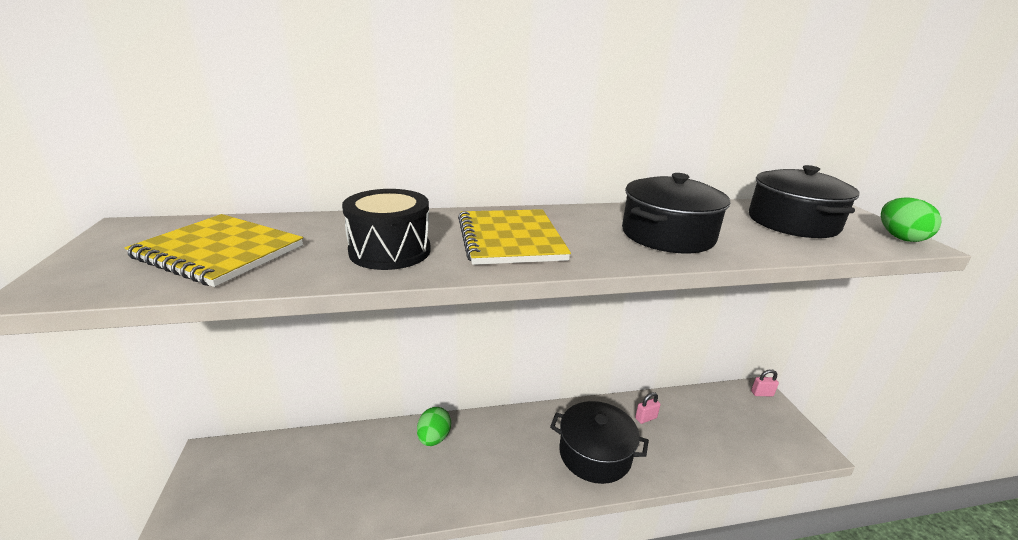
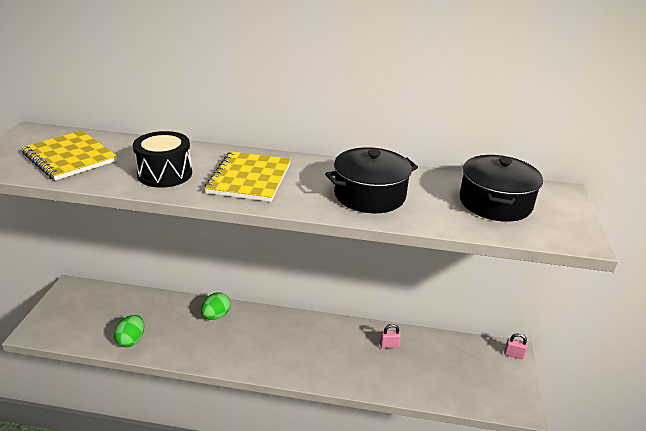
camera: 20 degrees right, 5 degrees up
black pot [550,401,649,484] -> none
green egg [881,197,942,242] -> green egg moved to [114,315,144,347]

